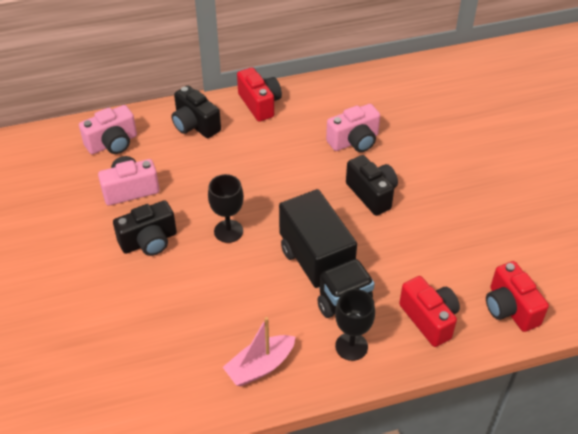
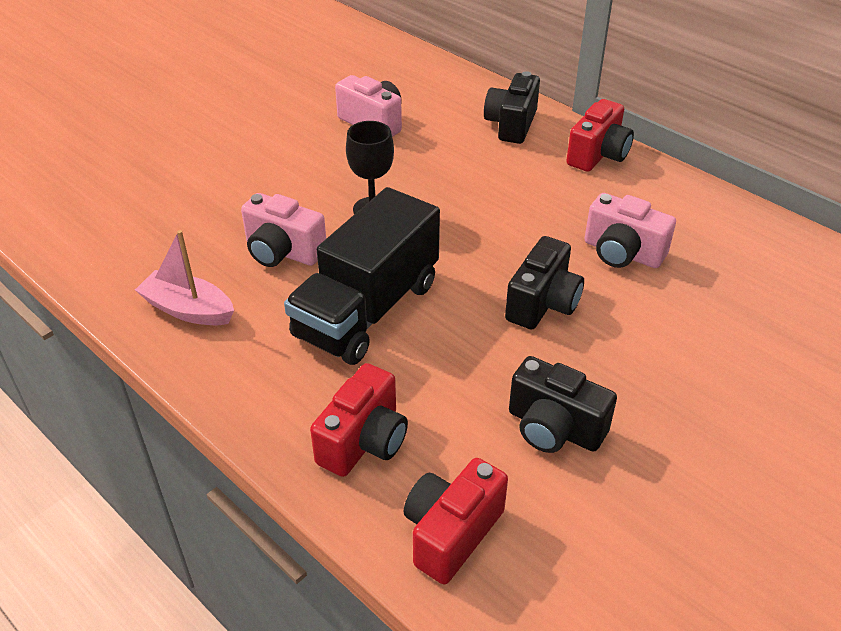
camera: 60 degrees right, 5 degrees down
pink camera [79,105,137,154] -> pink camera moved to [241,193,326,267]
black camera [113,200,177,256] -> black camera moved to [509,356,617,453]
black goblet [335,289,375,361] -> none

